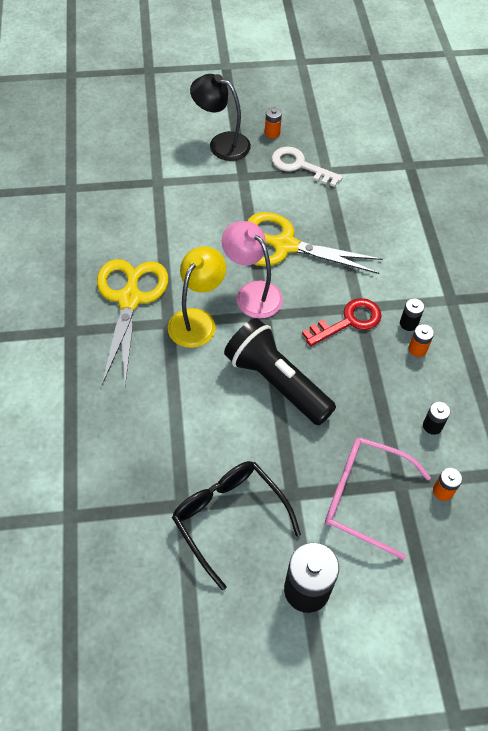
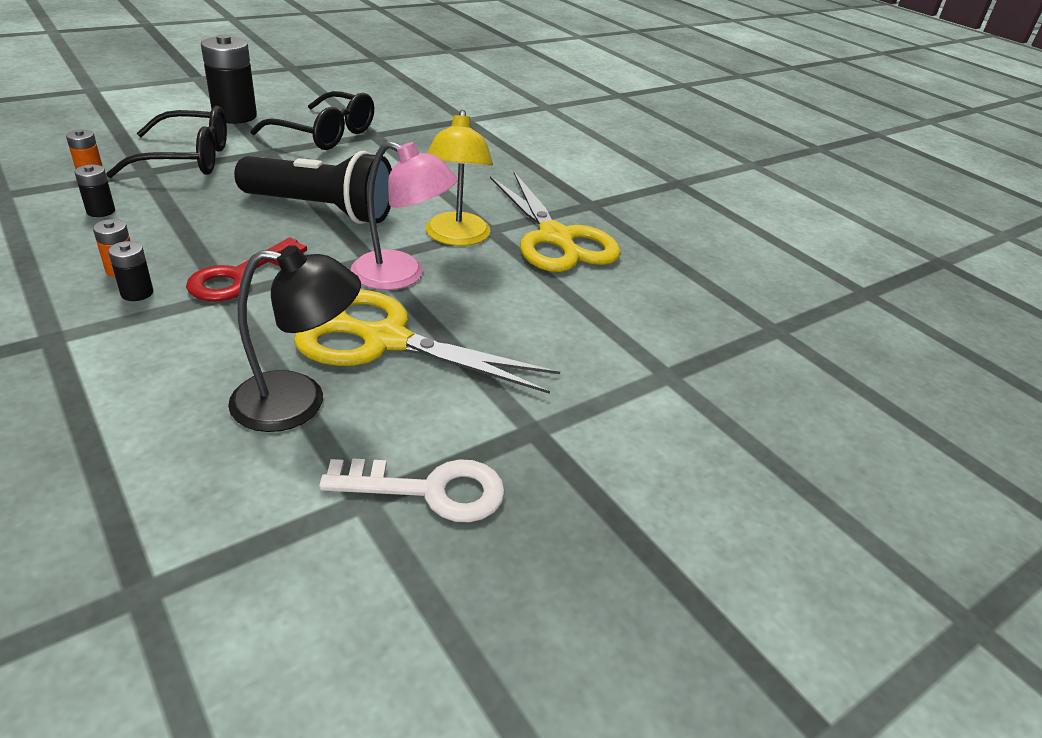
camera: 150 degrees right, 20 degrees down
black lamp [190,74,251,161] -> black lamp moved to [228,245,361,432]
yellow scissors [248,212,383,274] -> yellow scissors turned 150 degrees counterclockwise [294,290,560,394]
orange battery [265,107,282,138] -> none
pink glasses [325,437,431,560] -> black glasses [106,106,227,178]

